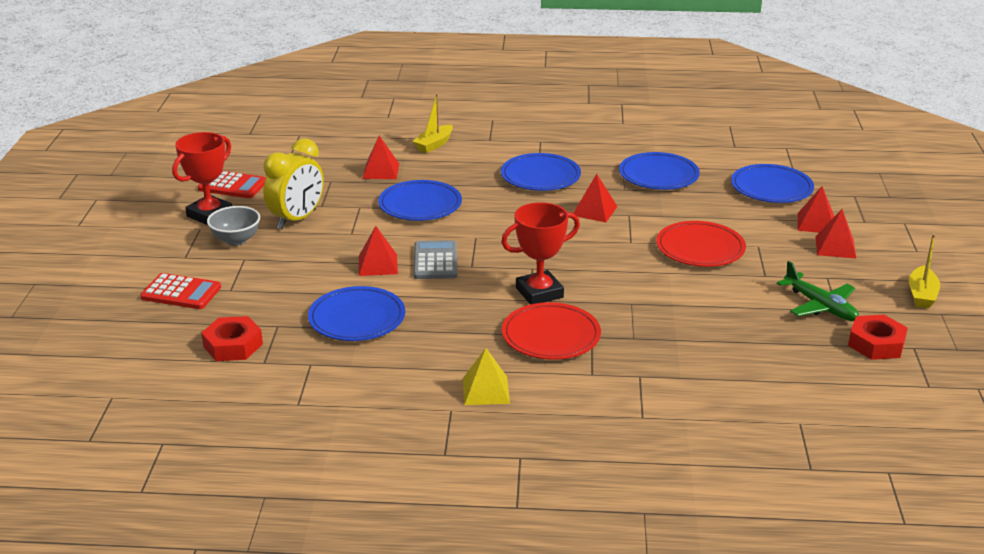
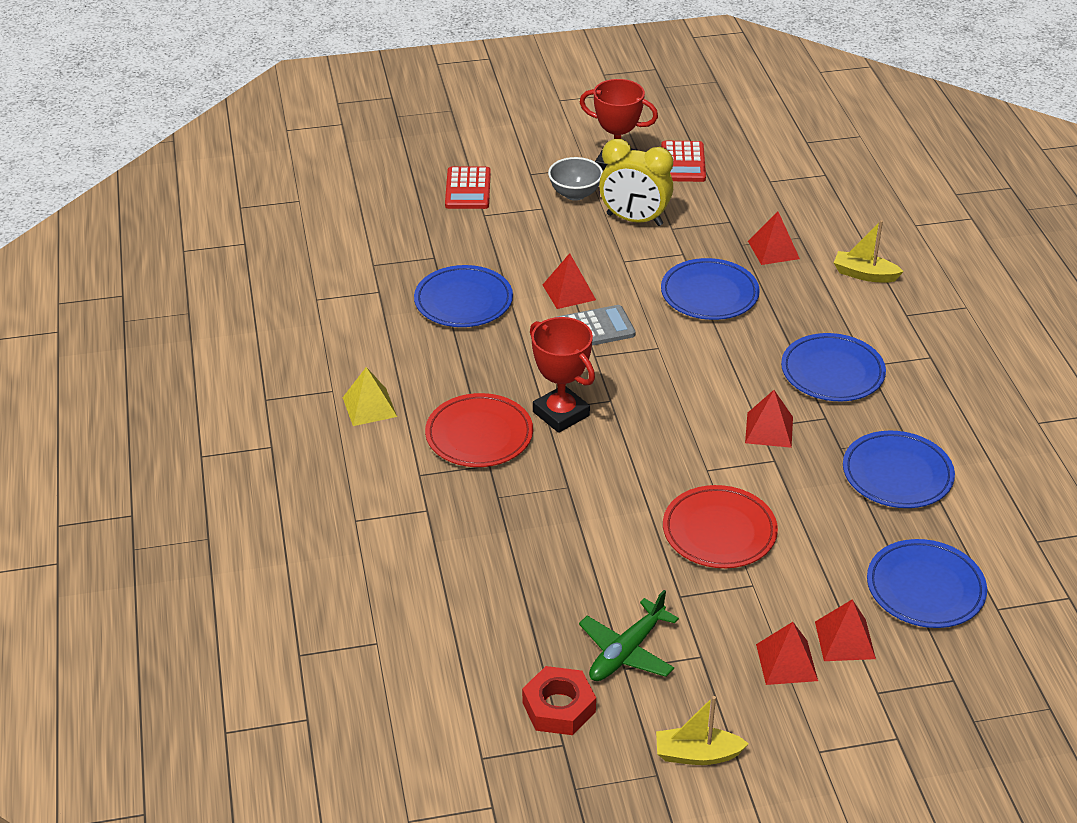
camera: 75 degrees right, 10 degrees up
red nut [201,316,263,361] -> none

